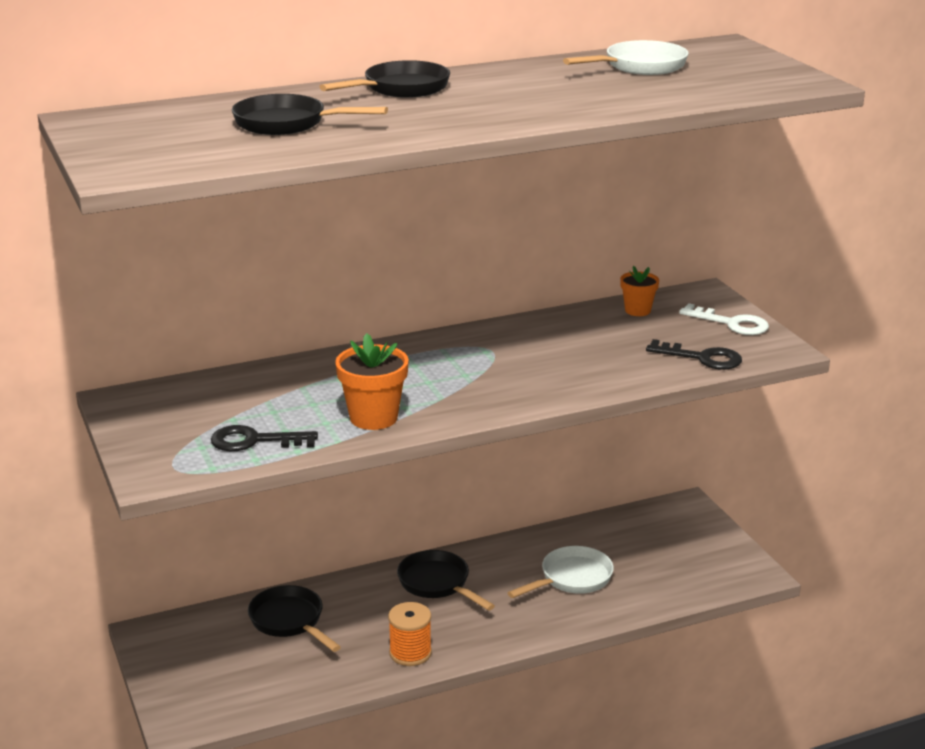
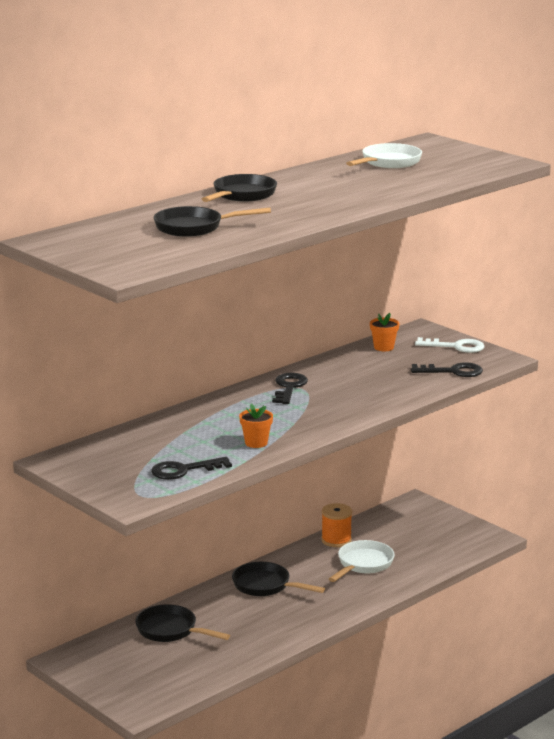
camera: 20 degrees left, 5 degrees down
orange flower pot [335,333,409,430] -> orange flower pot [239,404,273,448], size x0.62
orange spool [388,602,432,666] -> orange spool moved to [321,503,352,547]
none -> black key [272,373,308,404]

